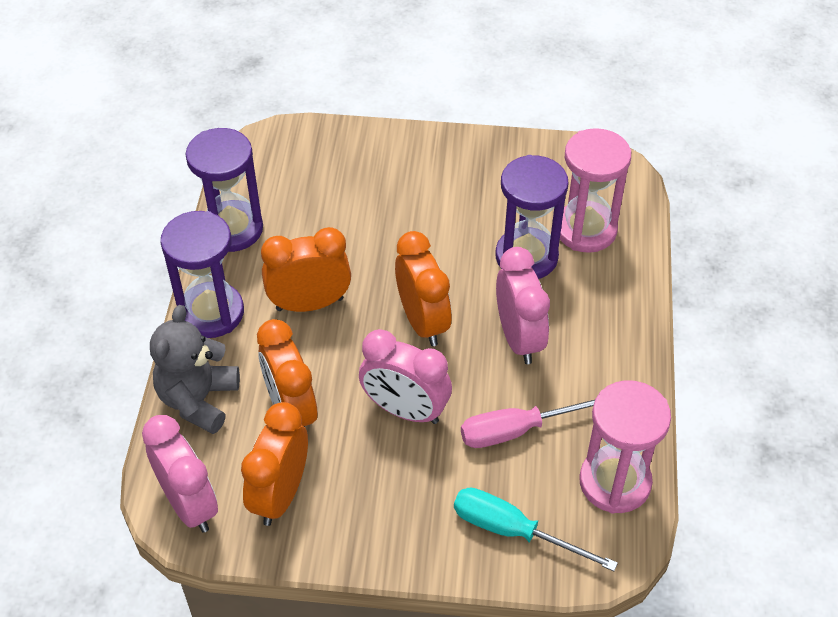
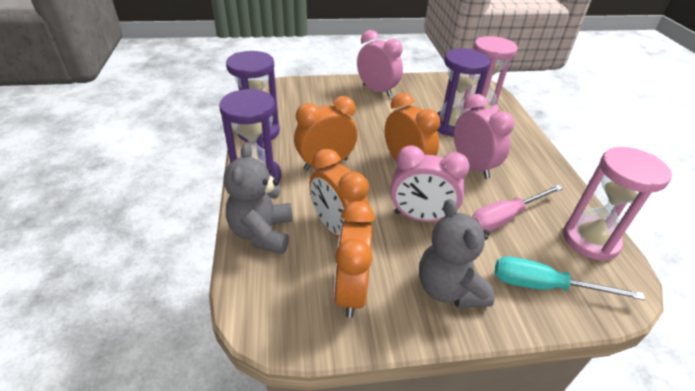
camera: 15 degrees left, 10 degrees down
pink clock [142,415,218,533] -> pink clock moved to [357,30,403,97]
none -> grey teddy bear [419,199,495,308]

